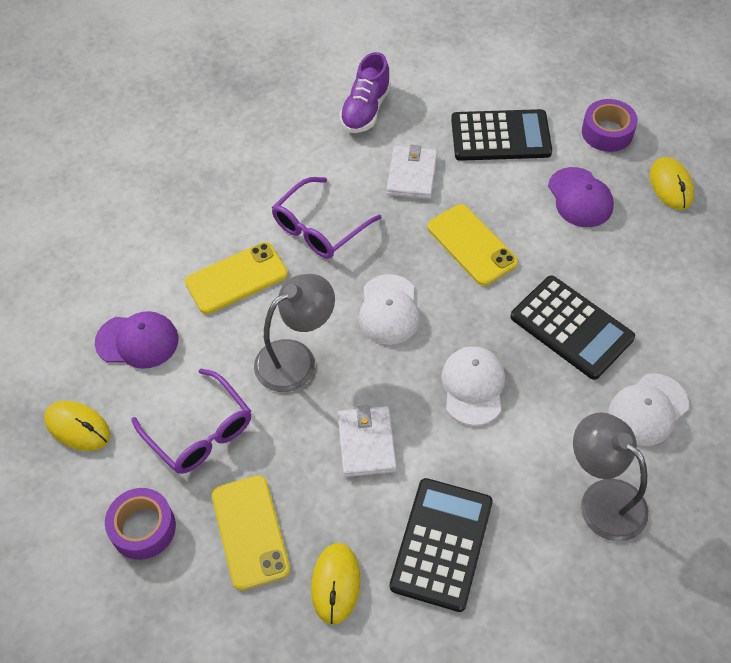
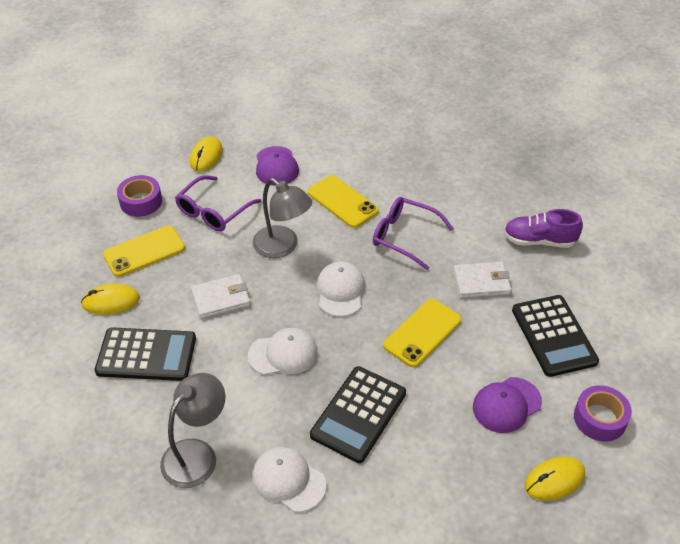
camera: 75 degrees right, 10 degrees down
white cap [359,274,420,345] -> white cap turned 105 degrees clockwise [317,261,365,317]

